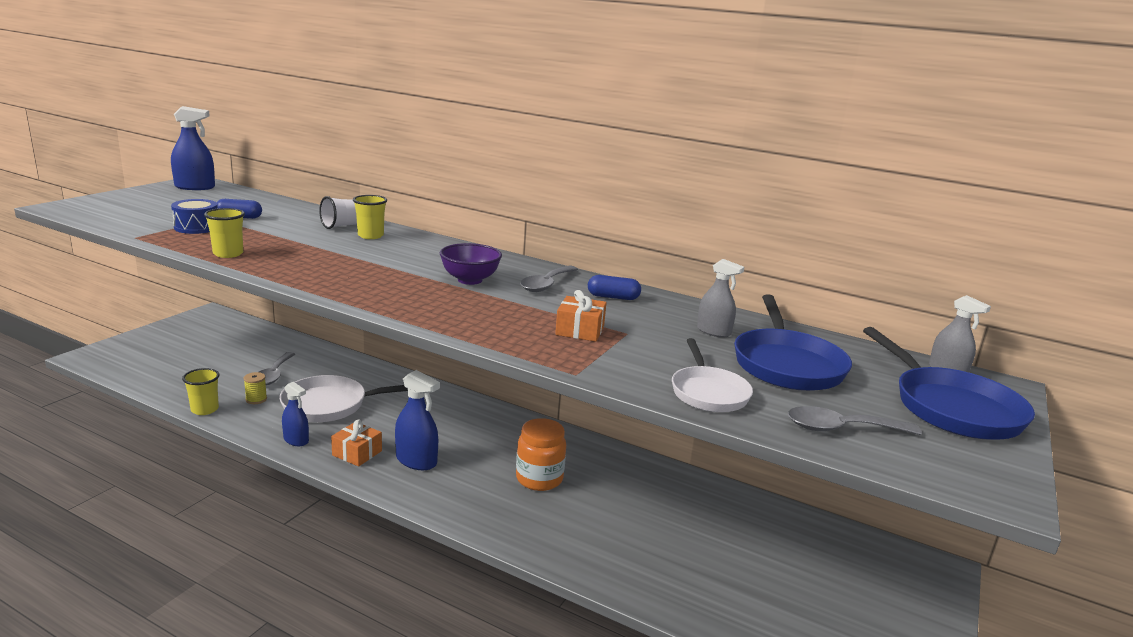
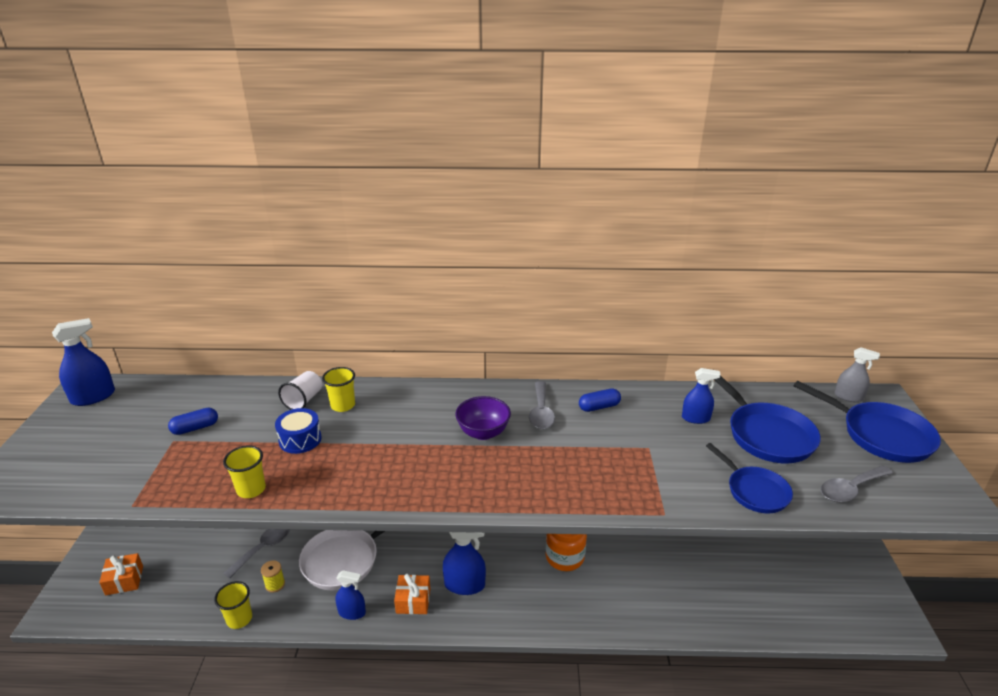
camera: 25 degrees left, 10 degrees up
blue drum [171,199,218,234] -> blue drum moved to [275,408,322,454]
grey spoon [259,352,295,385] -> grey spoon turned 120 degrees counterclockwise [223,529,290,578]
orange gift [555,290,606,342] -> orange gift moved to [99,553,143,595]
white pan [672,338,753,412] -> blue pan [706,443,793,513]
grey spray bottle [697,259,744,337] -> blue spray bottle [682,368,721,424]

